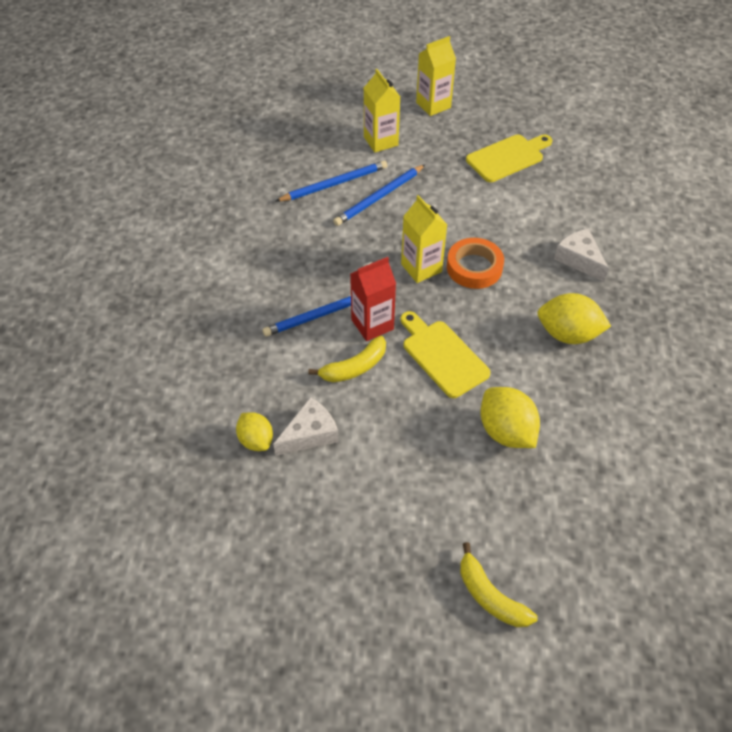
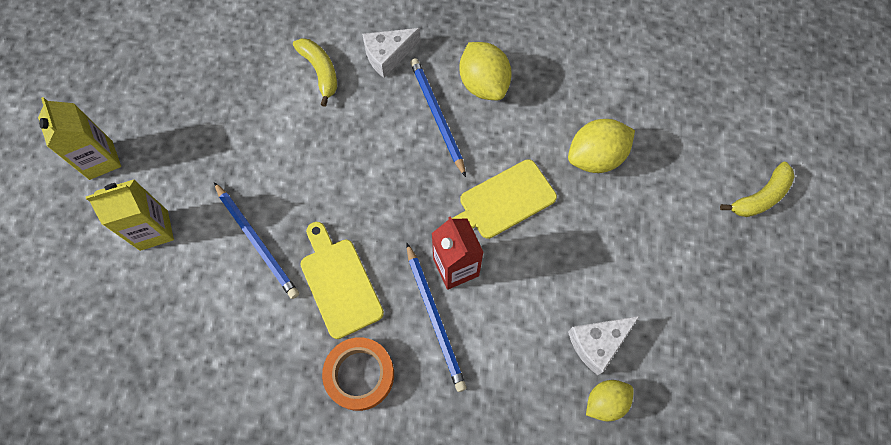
camera: 85 degrees left, 15 degrees up
white cheese [273,397,339,456] -> white cheese turned 90 degrees counterclockwise [568,316,639,375]
blue pencil [276,160,387,202] -> blue pencil moved to [410,58,466,177]
yellow banana [308,336,386,382] -> yellow banana moved to [293,38,337,107]
yellow carton [401,195,447,283] -> none
orange tape [447,238,504,289] -> orange tape moved to [322,337,394,411]
yellow cutting board [466,134,552,182] -> yellow cutting board moved to [300,222,384,339]
yellow lemon [537,293,611,344] -> yellow lemon turned 45 degrees counterclockwise [460,42,512,100]

